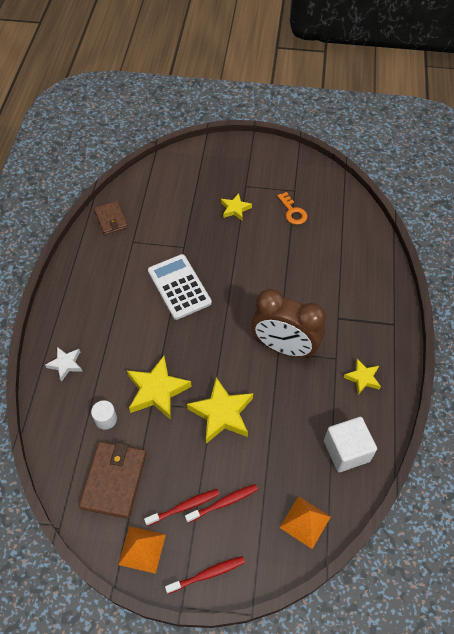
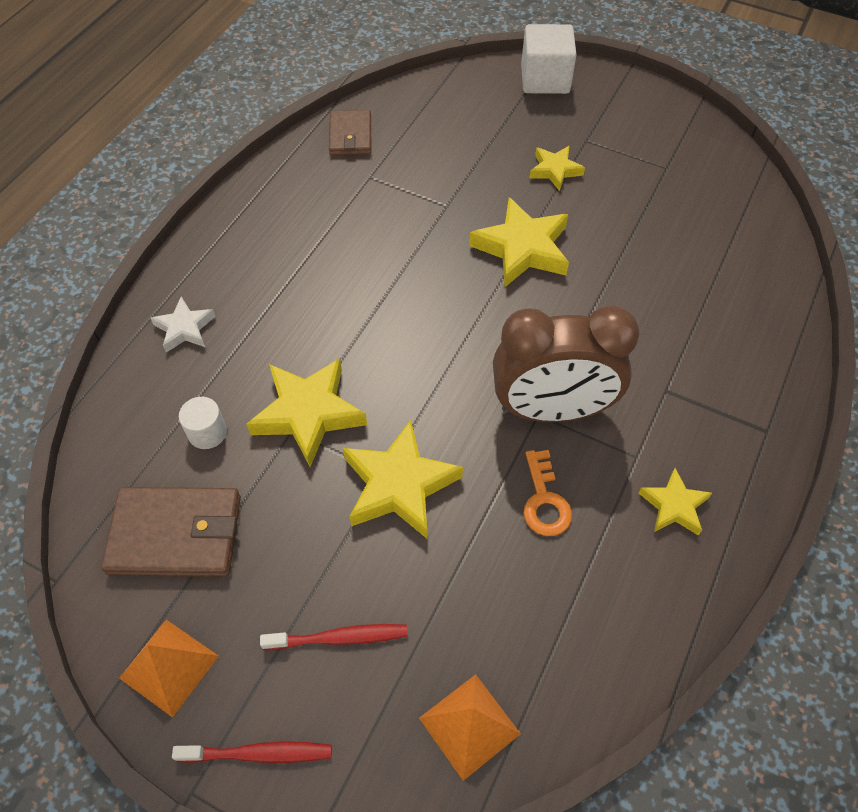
camera: 20 degrees right, 0 degrees up
brown wallet [79,441,146,519] -> brown wallet turned 60 degrees clockwise [101,487,241,577]
red toothbrush [144,489,220,526] -> none
white calculator [148,254,212,320] -> none
brown clock [251,289,326,358] -> brown clock turned 45 degrees counterclockwise [493,306,639,422]
orange key [277,192,307,225] -> orange key moved to [524,450,572,536]
white cube [324,417,377,472] -> white cube moved to [521,24,577,94]
none -> yellow star [469,197,569,287]

